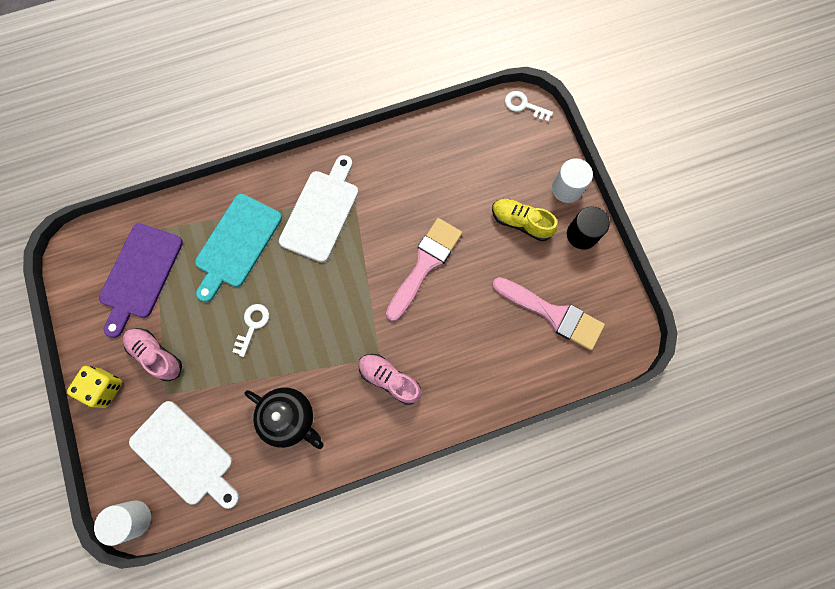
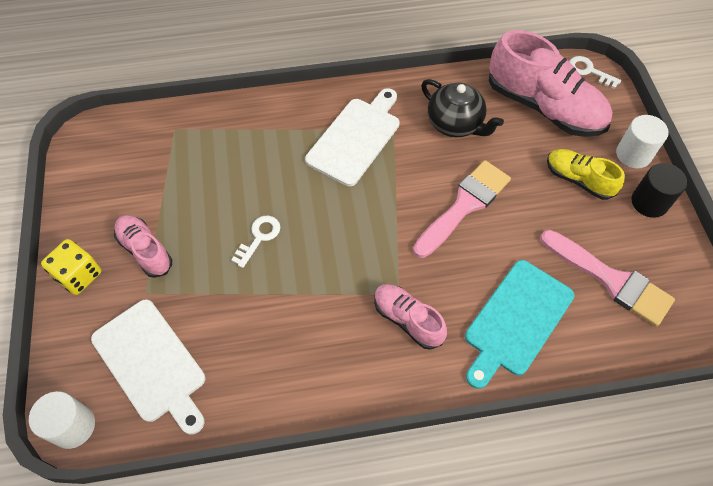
camera: 10 degrees right, 15 degrees down
purple cutting board [99,223,183,338] -> none
turquoise cutting board [195,194,282,302] -> turquoise cutting board moved to [465,260,574,389]
black teapot [245,388,324,449] -> black teapot moved to [421,79,504,137]
none -> pink shoe [489,30,613,137]

